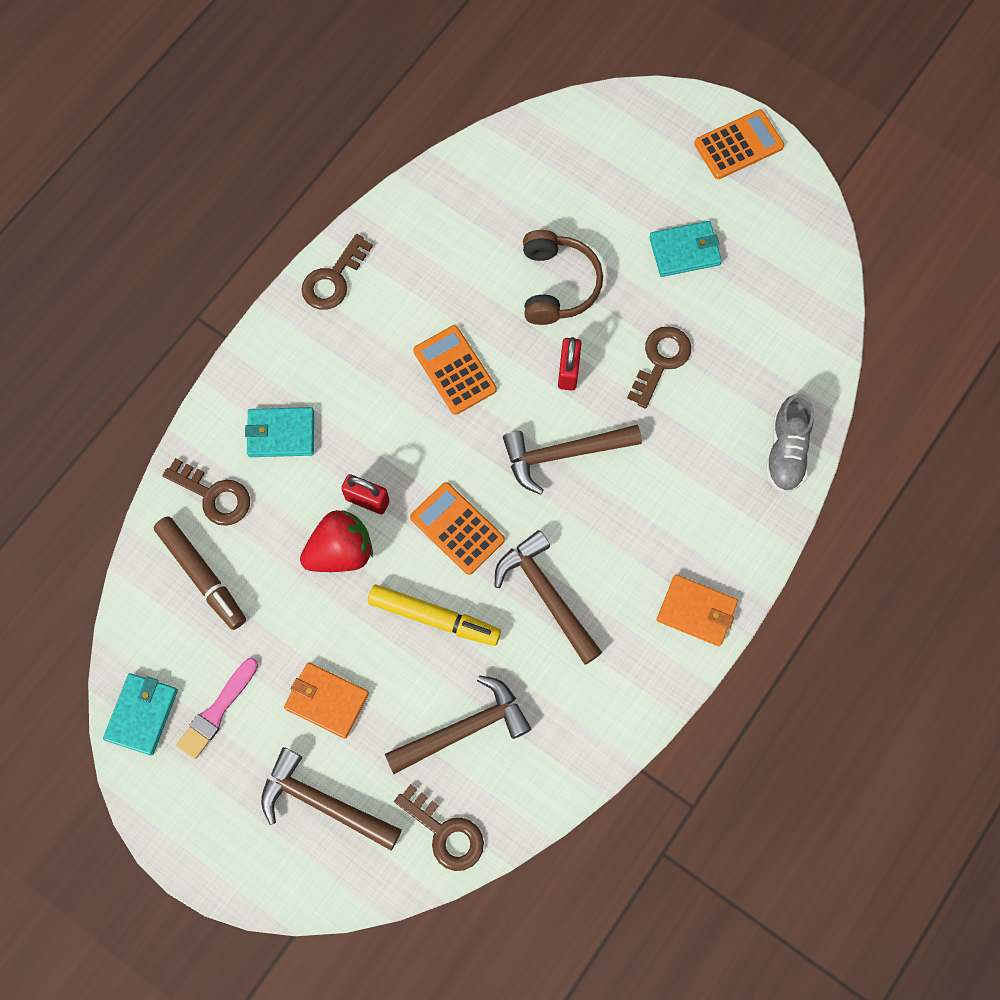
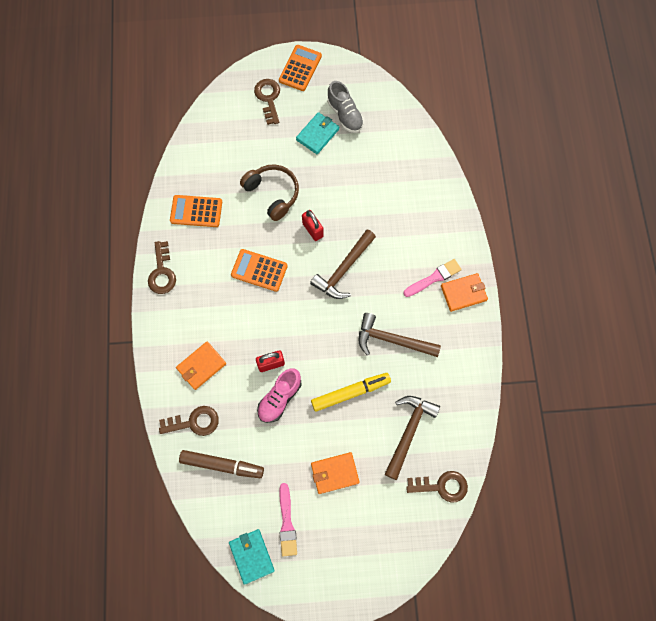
camera: 40 degrees left, 0 degrees up
turquoise wallet [245,407,314,457] -> orange wallet [176,342,226,390]
brown hammer [261,747,401,850] -> none
red strawberry [300,510,373,572] -> pink shoe [257,368,301,423]
orange calculator [410,482,505,575] -> orange calculator moved to [170,195,222,227]
brown key [627,326,691,409] -> brown key moved to [254,79,280,125]
grey shoe [765,394,814,493] -> grey shoe moved to [327,81,364,133]
none -> pink brush [403,259,462,297]

